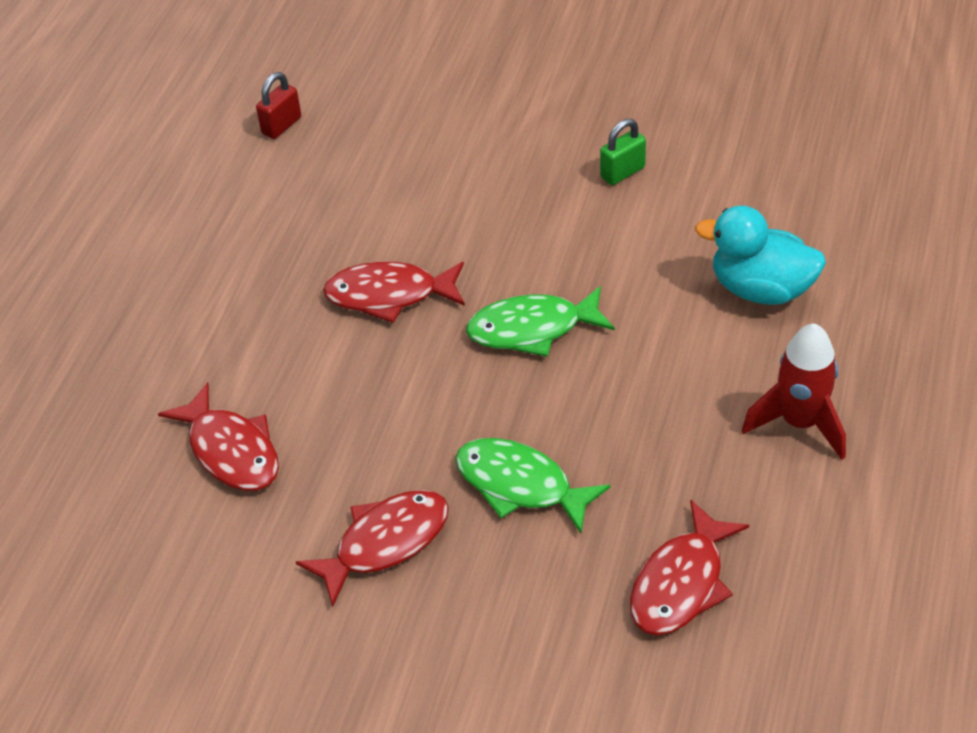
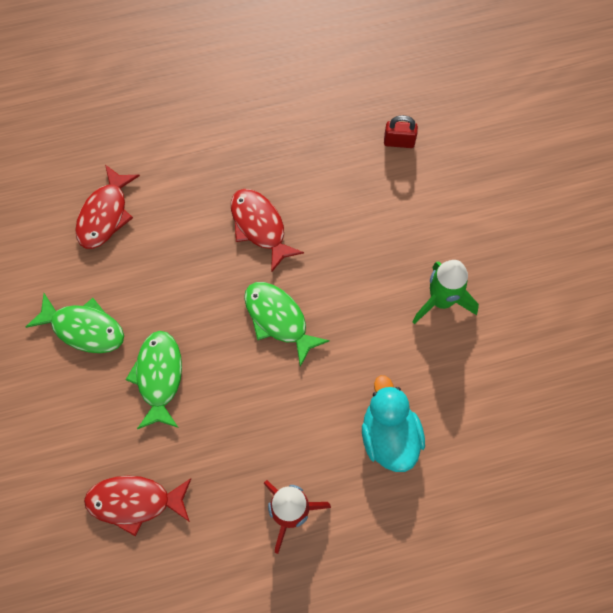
camera: 55 degrees right, 20 degrees up
red padlock [256,72,301,139] -> red padlock moved to [384,115,418,148]
red fish [296,490,449,607] -> green fish [26,293,124,353]
green padlock [600,119,646,185] -> green rocket [412,260,479,324]

